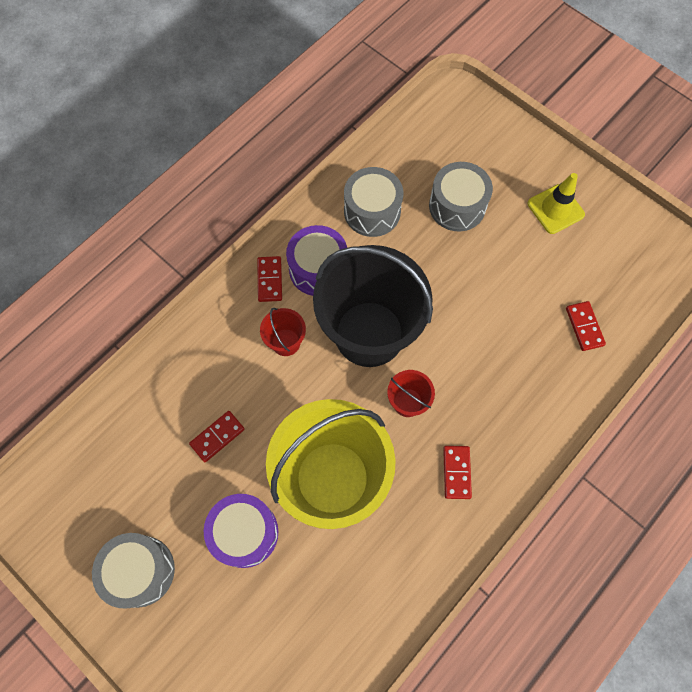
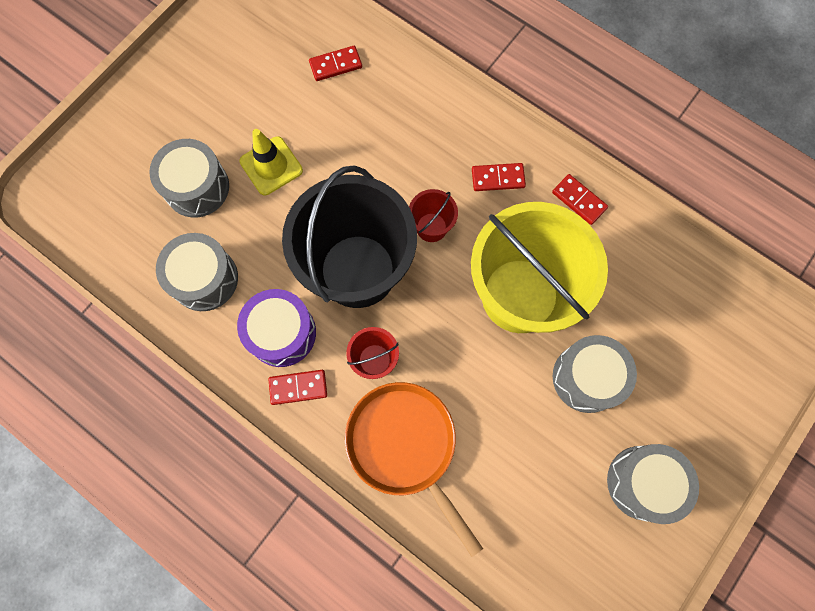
camera: 95 degrees left, 5 degrees up
red domino [189,411,245,462] -> red domino moved to [552,174,608,225]
purple drum [204,494,278,568] -> grey drum [553,335,637,413]
yellow traffic cone [528,173,585,234] -> yellow traffic cone moved to [239,129,303,196]
none -> orange pan [345,382,483,557]

